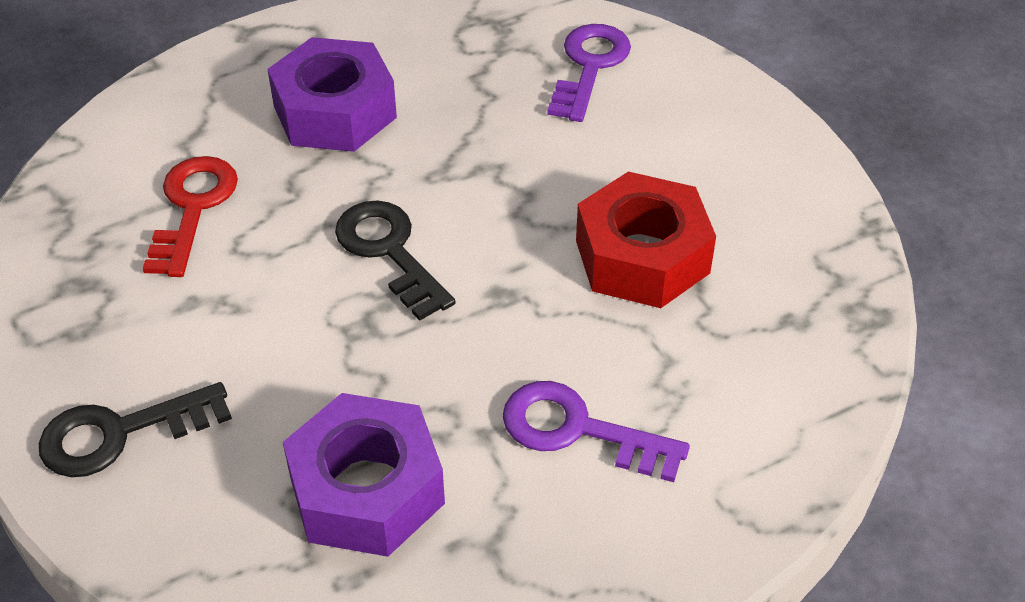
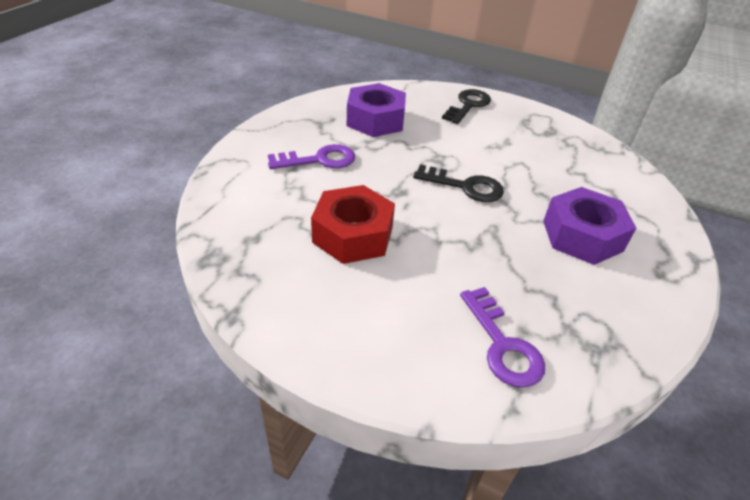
camera: 140 degrees right, 5 degrees down
red key [143,156,238,277] -> none

